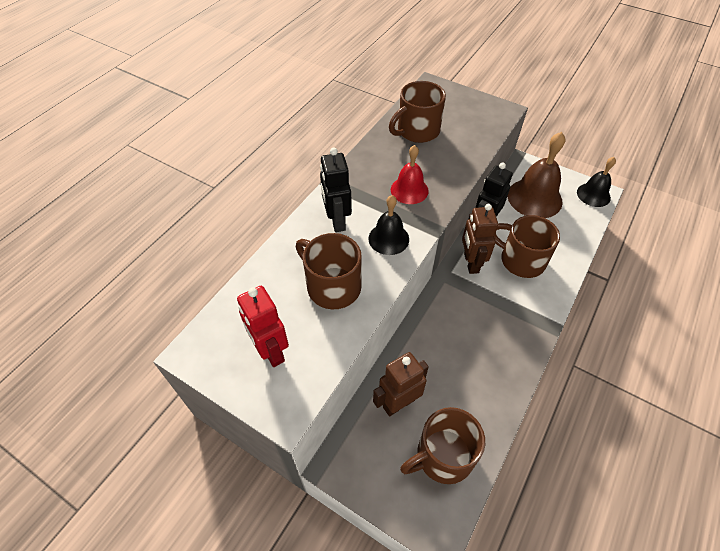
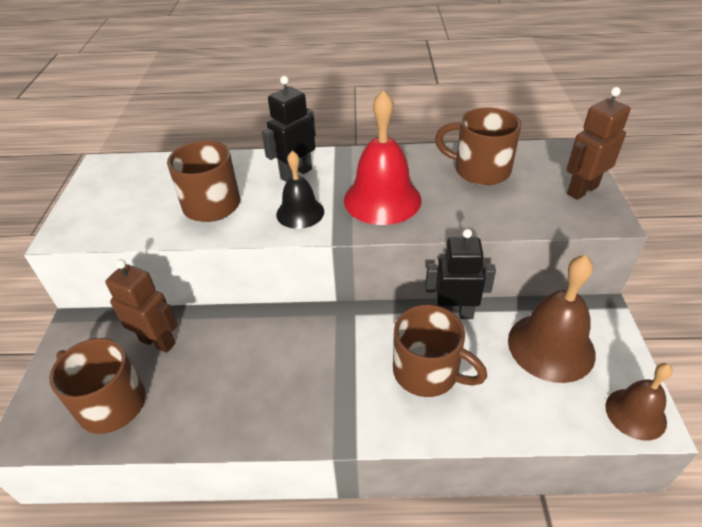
camera: 60 degrees right, 10 degrees down
red robot [237,286,289,367] -> none
red bell [391,145,429,204] -> red bell [344,90,421,225], size x1.64
brown robot [462,204,498,274] -> brown robot moved to [566,87,631,200]
brown mug [494,215,560,278] -> brown mug turned 120 degrees clockwise [393,304,487,397]
black bell [577,157,616,207] -> brown bell [605,363,673,441]

